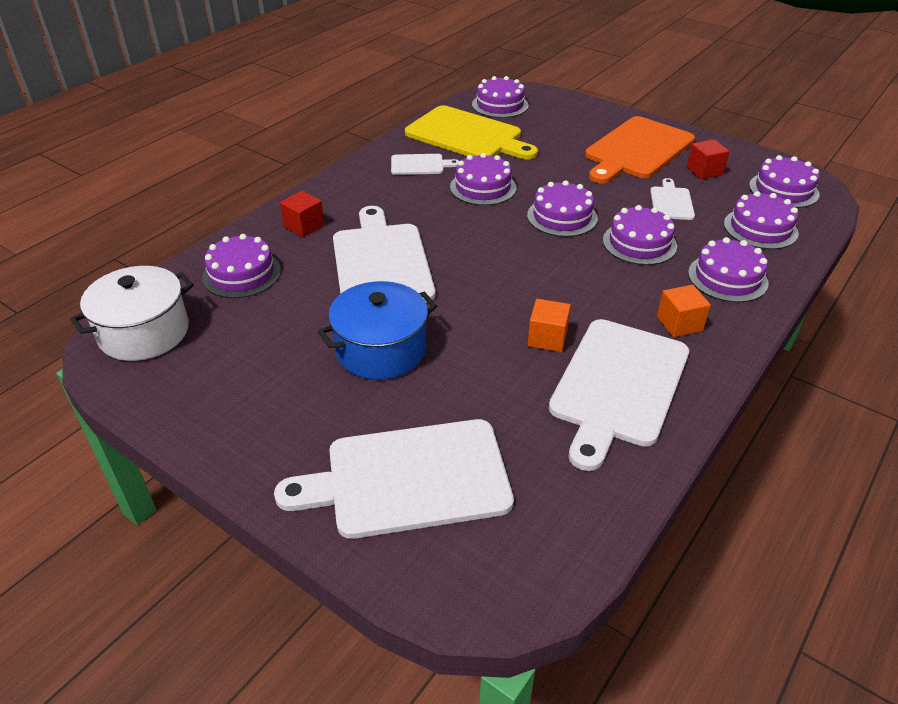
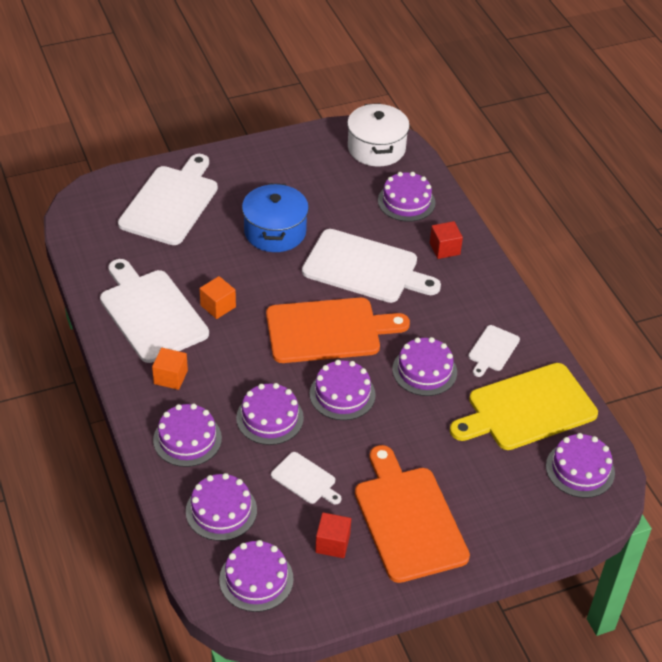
camera: 120 degrees right, 5 degrees up
none -> orange cutting board [266,298,410,363]

